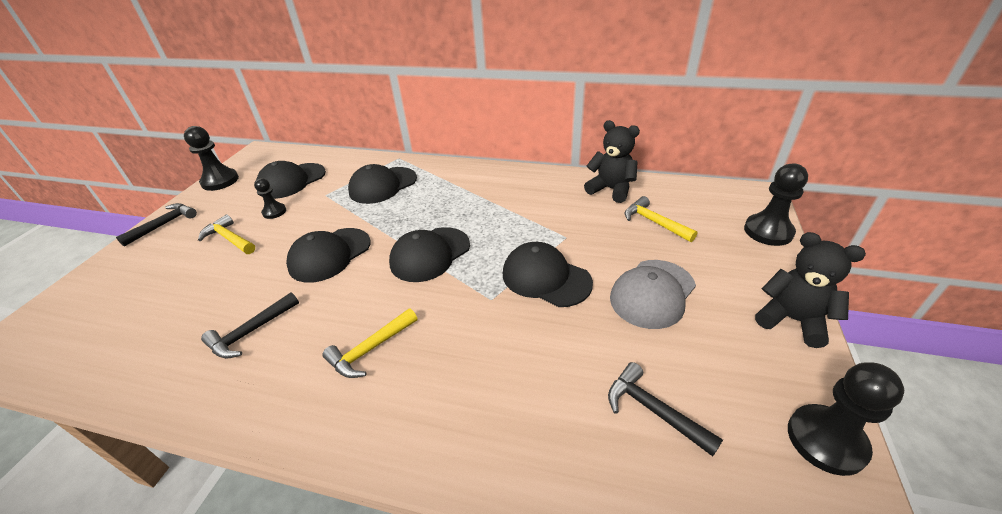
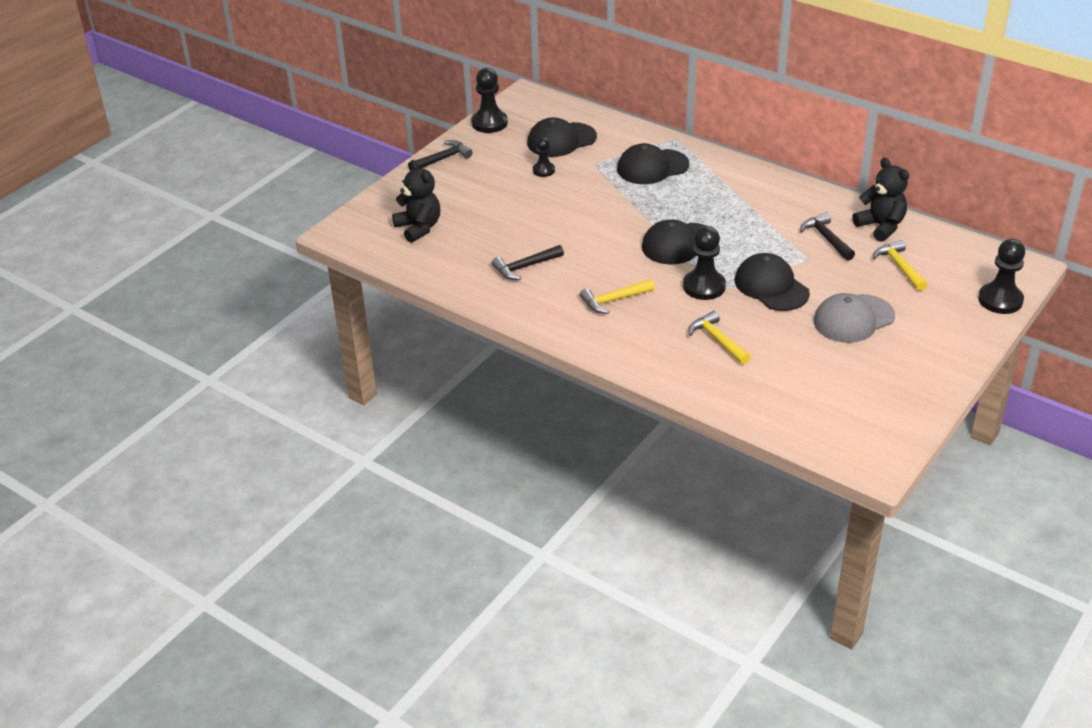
camera: 20 degrees right, 0 degrees up
yellow hammer [198,214,255,254] -> yellow hammer moved to [688,311,751,365]
black cap [286,228,371,283] -> none
black hammer [608,362,723,456] -> black hammer moved to [800,212,855,261]
black teddy bear [755,232,866,348] -> black teddy bear moved to [392,160,440,243]
black pawn [788,363,904,476] -> black pawn moved to [683,226,726,300]

